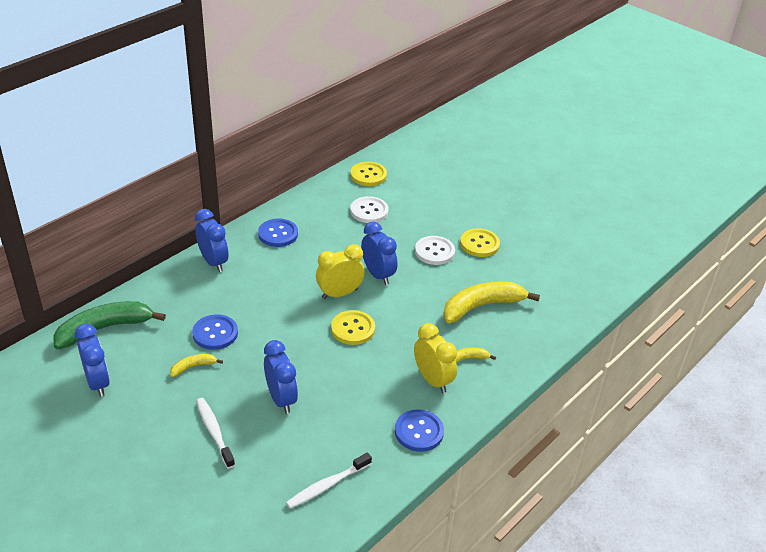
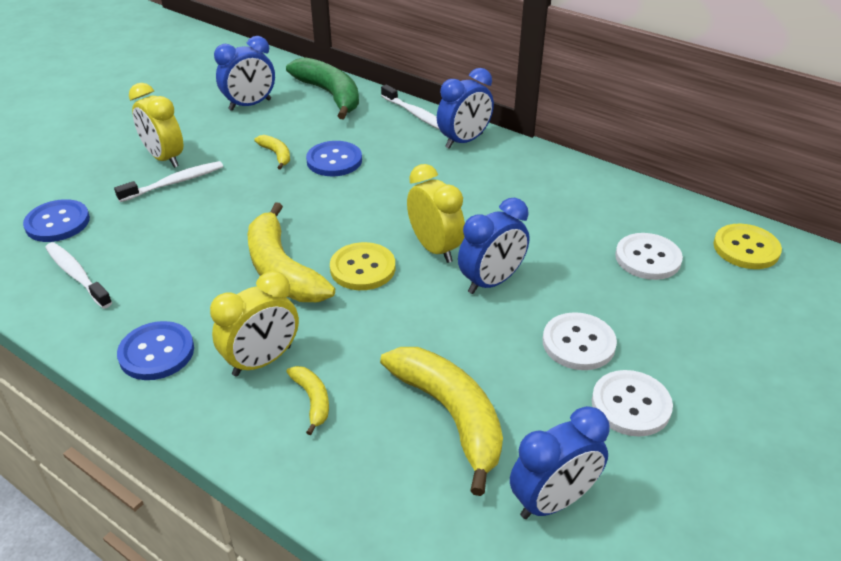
camera: 85 degrees right, 0 degrees up
blue button [258,219,298,247] -> blue button moved to [23,199,90,242]
blue clock [264,340,298,414] -> blue clock moved to [510,406,610,519]
yellow button [460,228,500,257] -> white button [592,370,673,437]
none -> yellow clock [129,83,183,168]
none -> yellow banana [248,202,335,302]
none -> white toothbrush [381,84,440,130]

